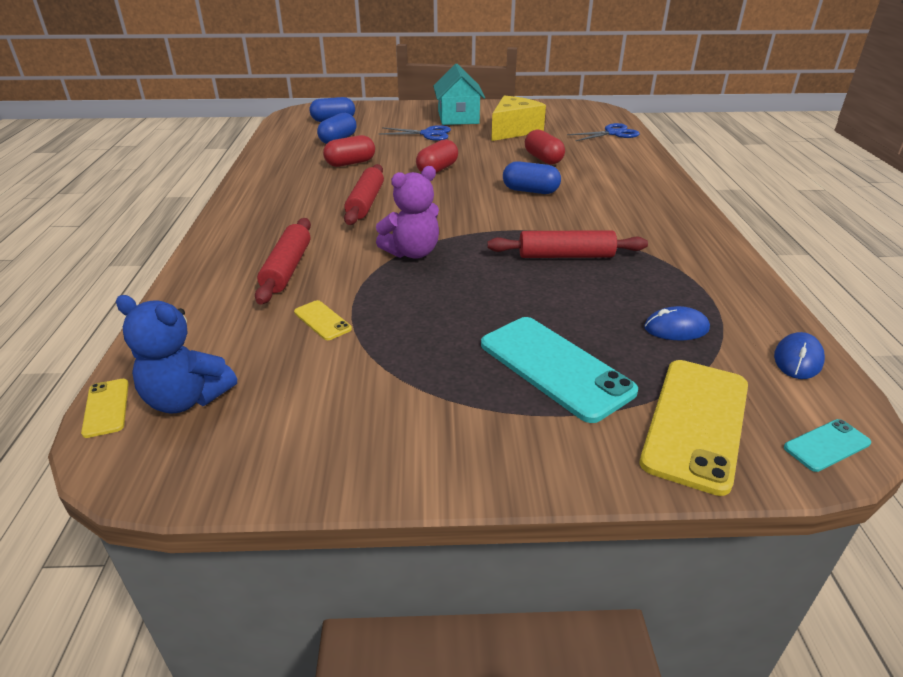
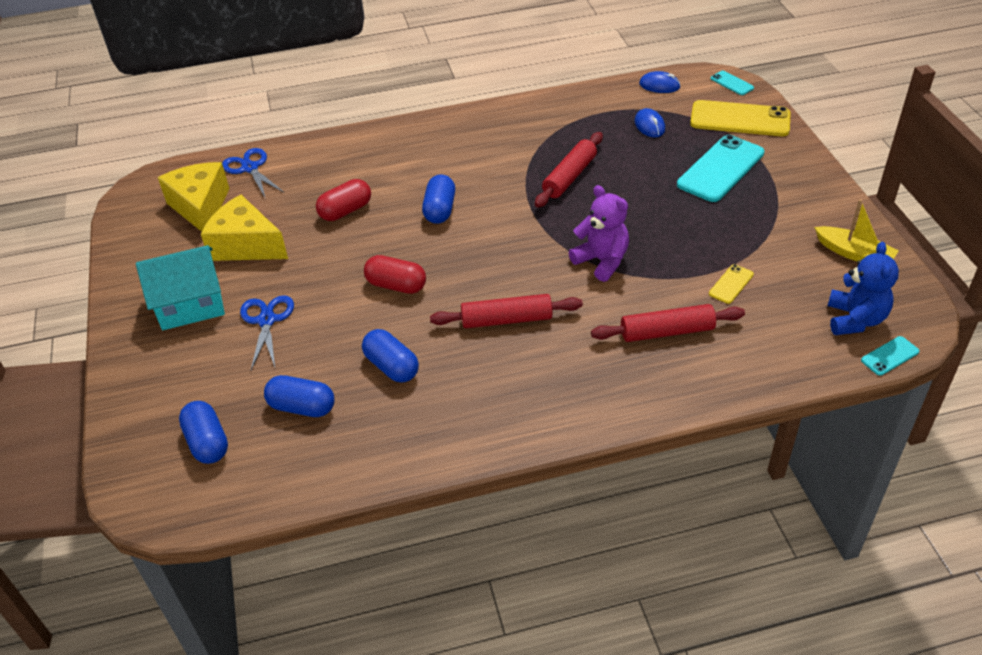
camera: 100 degrees left, 10 degrees up
yellow phone [81,379,129,438] -> turquoise phone [861,336,919,376]
red capsule [323,135,375,167] -> blue capsule [362,329,419,383]
red rolling pin [487,230,648,258] -> red rolling pin turned 45 degrees clockwise [535,132,603,208]
none -> yellow cheese [158,162,230,232]
none -> yellow boat [814,199,899,261]

